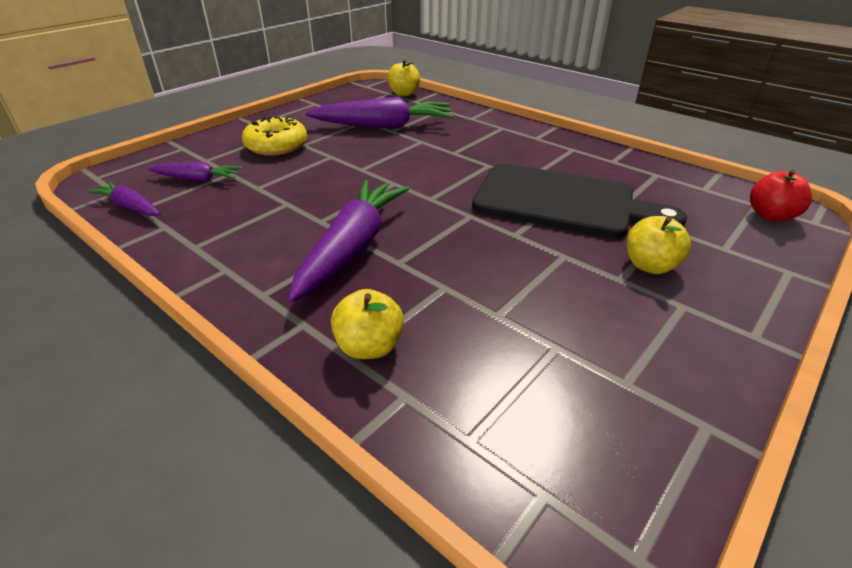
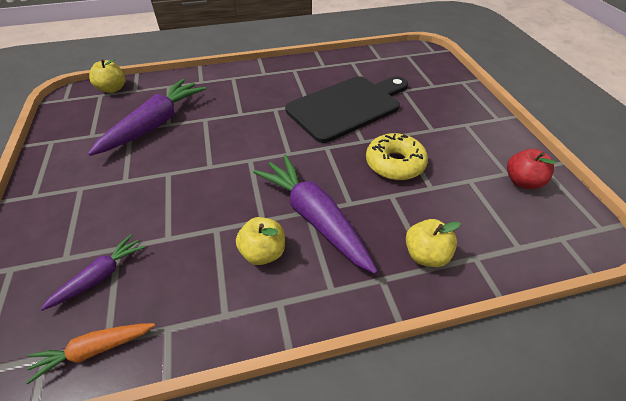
camera: 55 degrees left, 10 degrees up
purple carrot [87,181,160,216] -> orange carrot [26,323,155,384]
yellow donut [242,116,307,156] -> yellow donut moved to [366,133,428,180]
yellow apple [627,216,691,274] -> yellow apple moved to [236,217,285,265]
red apple [750,169,812,221] -> red apple moved to [507,149,556,189]

